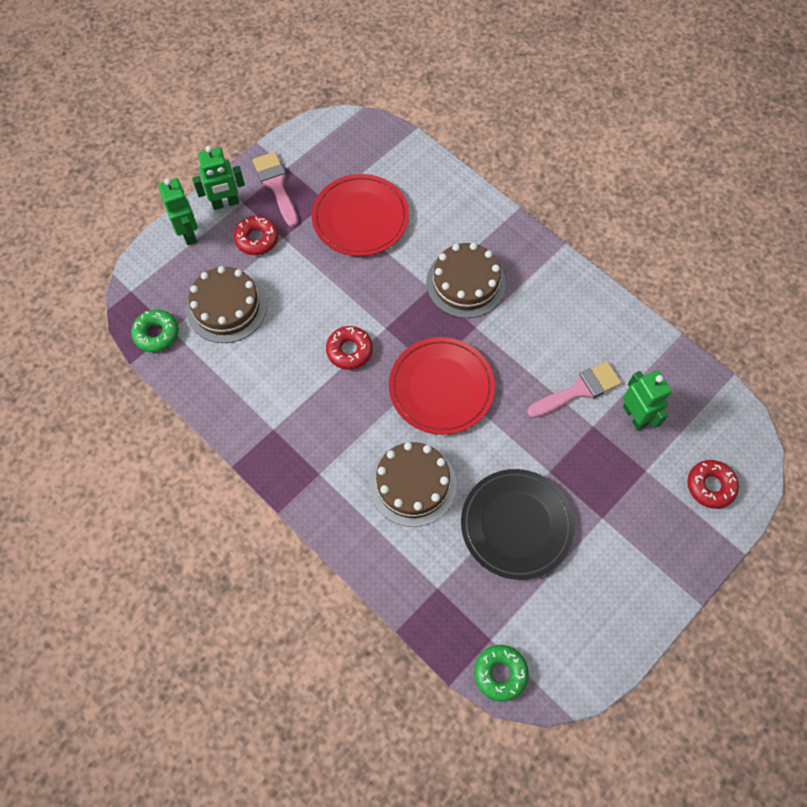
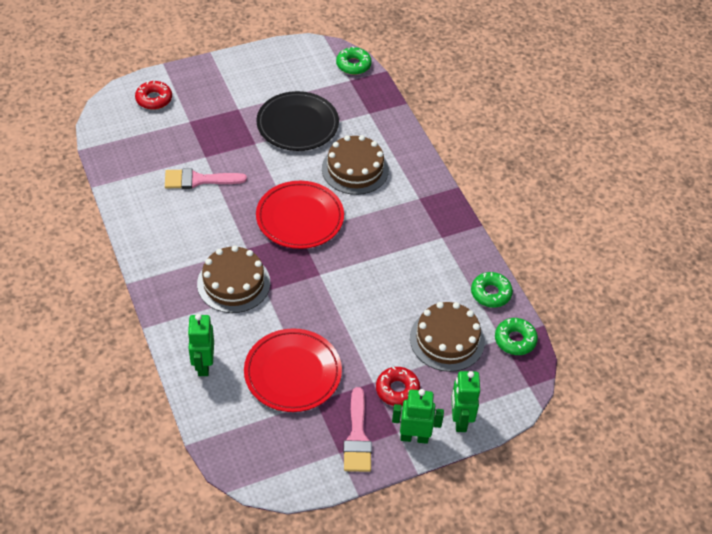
camera: 160 degrees left, 15 degrees down
red donut [326,326,373,370] -> none
green robot [623,370,671,431] -> green robot moved to [187,314,214,376]
none -> green donut [471,272,513,308]

